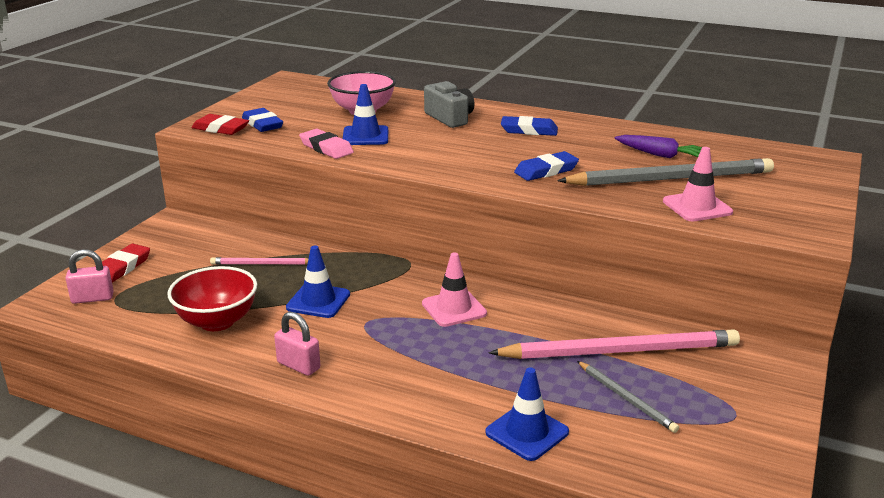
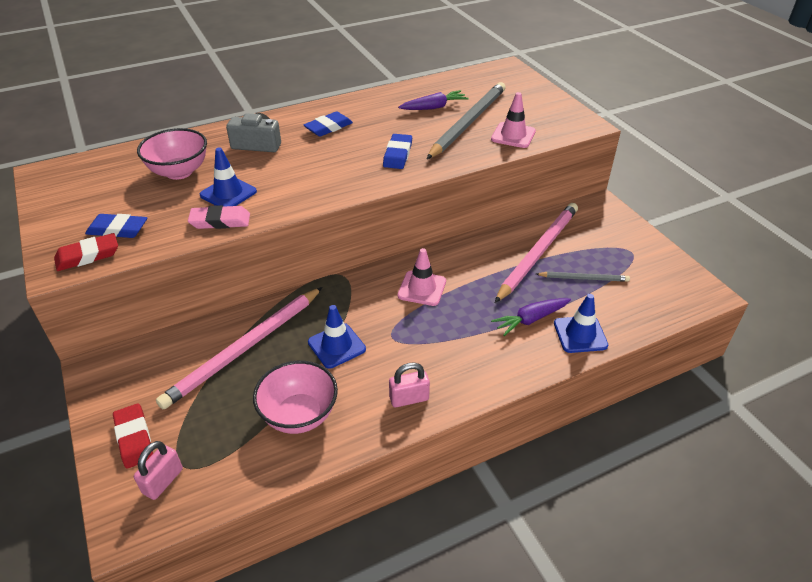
camera: 50 degrees left, 15 degrees up
red bowl [167,266,257,331] -> pink bowl [253,361,338,434]
pink pencil [210,257,309,265] -> pink pencil [156,287,322,409], size x2.00
none -> purple carrot [491,298,571,336]

